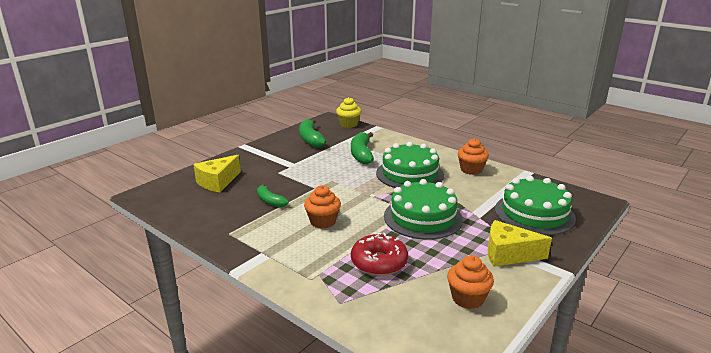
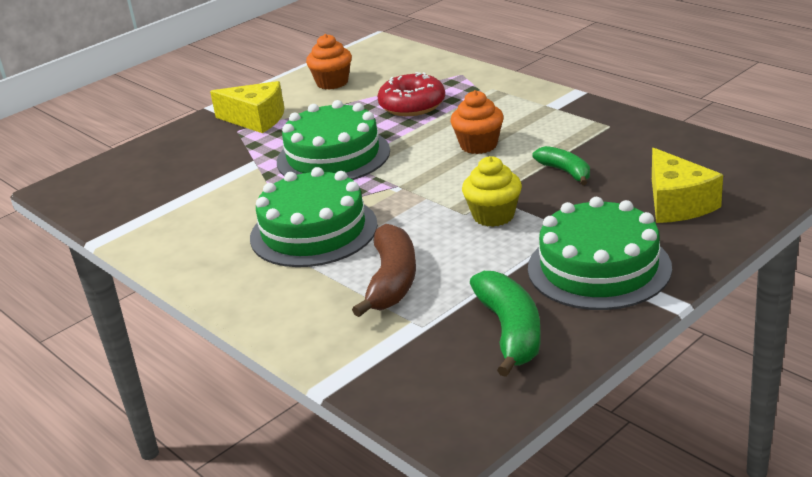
camera: 170 degrees left, 5 degrees up
yellow cheese [193,155,241,192] -> yellow cheese turned 120 degrees clockwise [652,148,723,223]
yellow cupcake [336,97,362,128] -> yellow cupcake moved to [462,156,522,227]
green banana [351,132,374,164] -> brown banana [352,224,416,317]
orange cupcake [457,138,489,175] -> none
green cake [495,176,576,235] -> green cake moved to [528,197,672,310]

